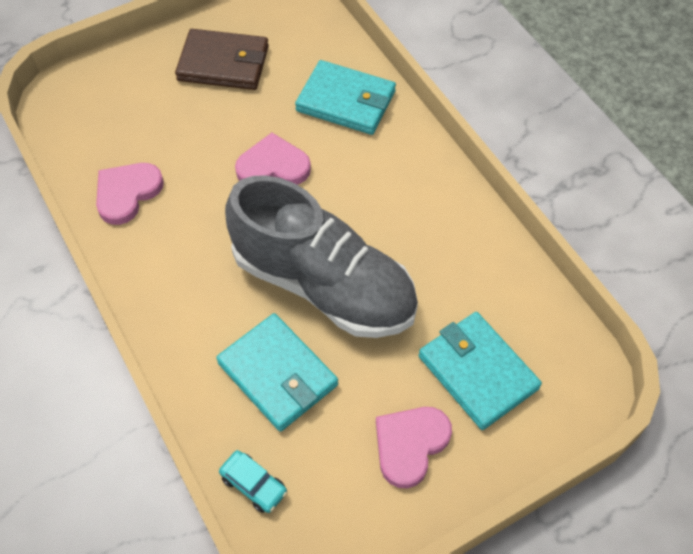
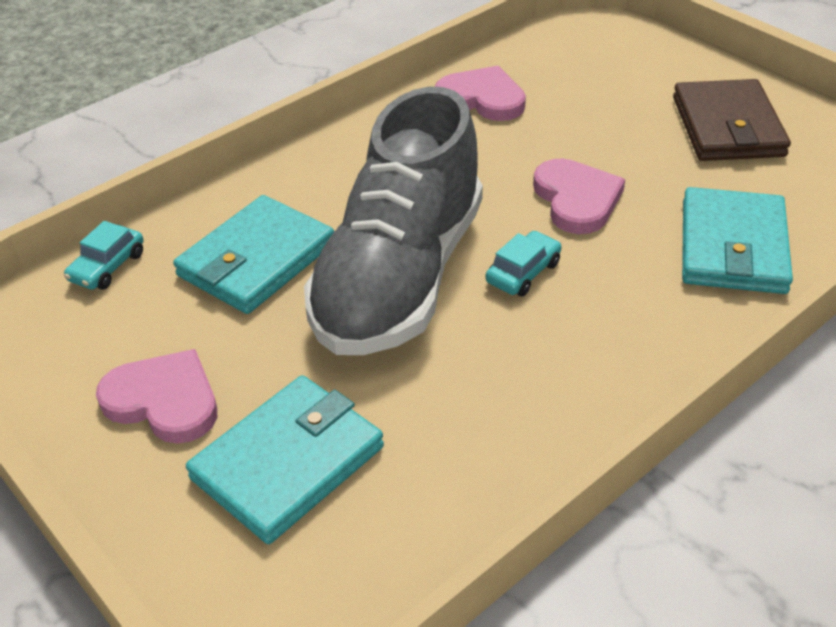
camera: 80 degrees right, 15 degrees down
none -> turquoise car [485,231,561,296]

